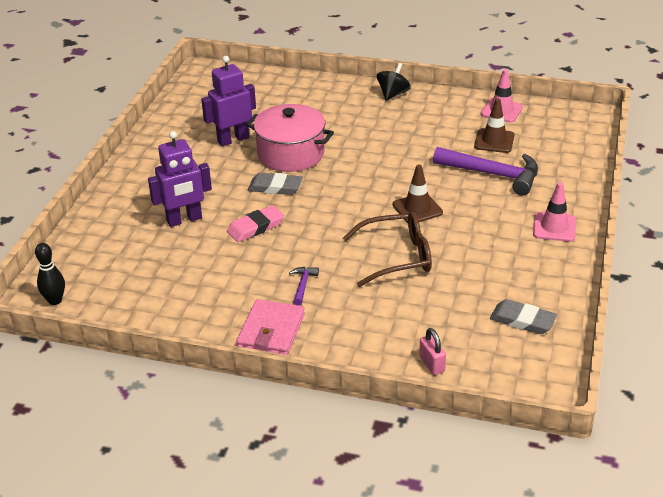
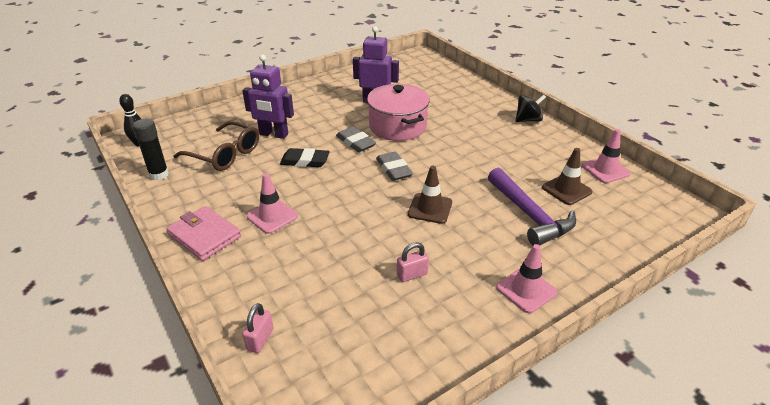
camera: 40 degrees right, 0 degrees up
pink eraser [227,205,284,242] -> black eraser [280,148,330,167]
pink wallet [236,299,305,355] -> pink wallet turned 75 degrees clockwise [167,206,241,261]
purple hammer [289,267,319,306] -> pink traffic cone [246,173,298,234]
brown glasses [343,212,432,287] -> brown glasses moved to [173,121,259,171]
grey eraser [490,299,557,334] -> grey eraser moved to [376,152,413,181]
none -> black glue stick [132,119,169,181]
none -> pink padlock [397,242,429,282]

